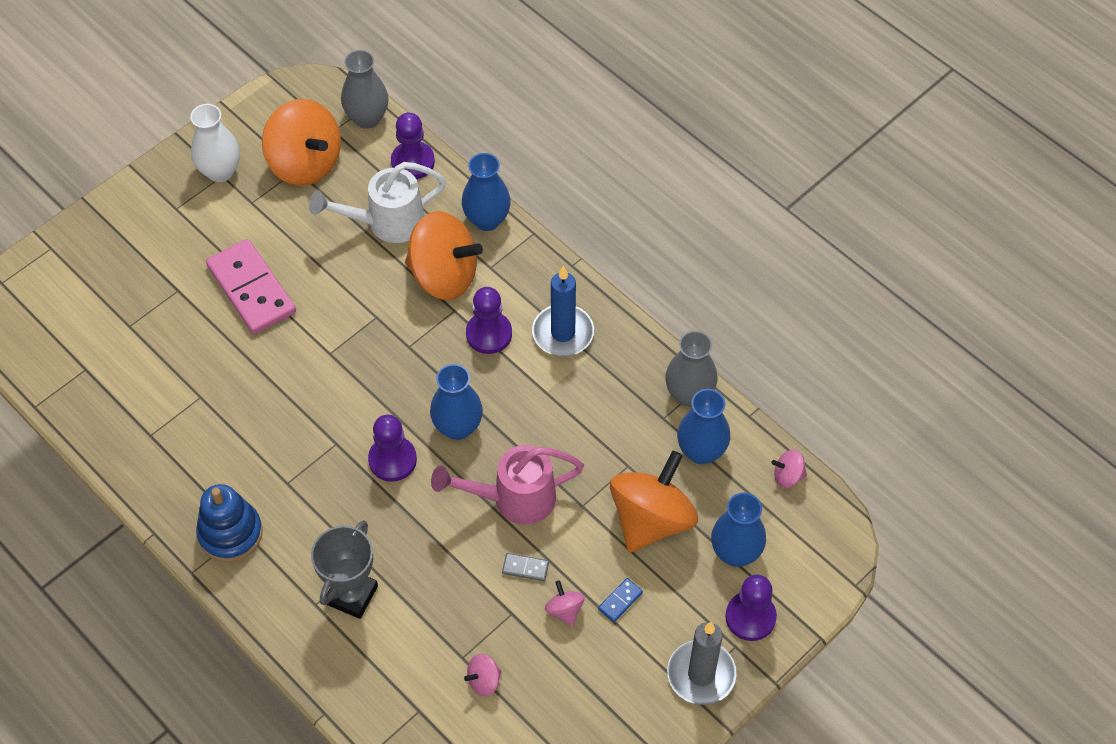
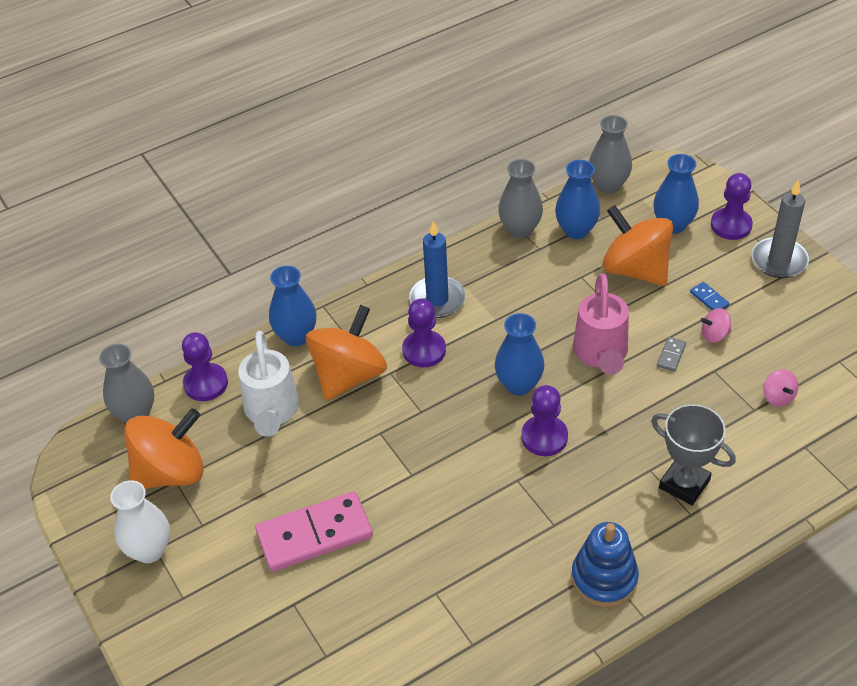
camera: 75 degrees left, 10 degrees down
pink spinning top [771,450,807,488] -> grey vase [589,115,632,194]

